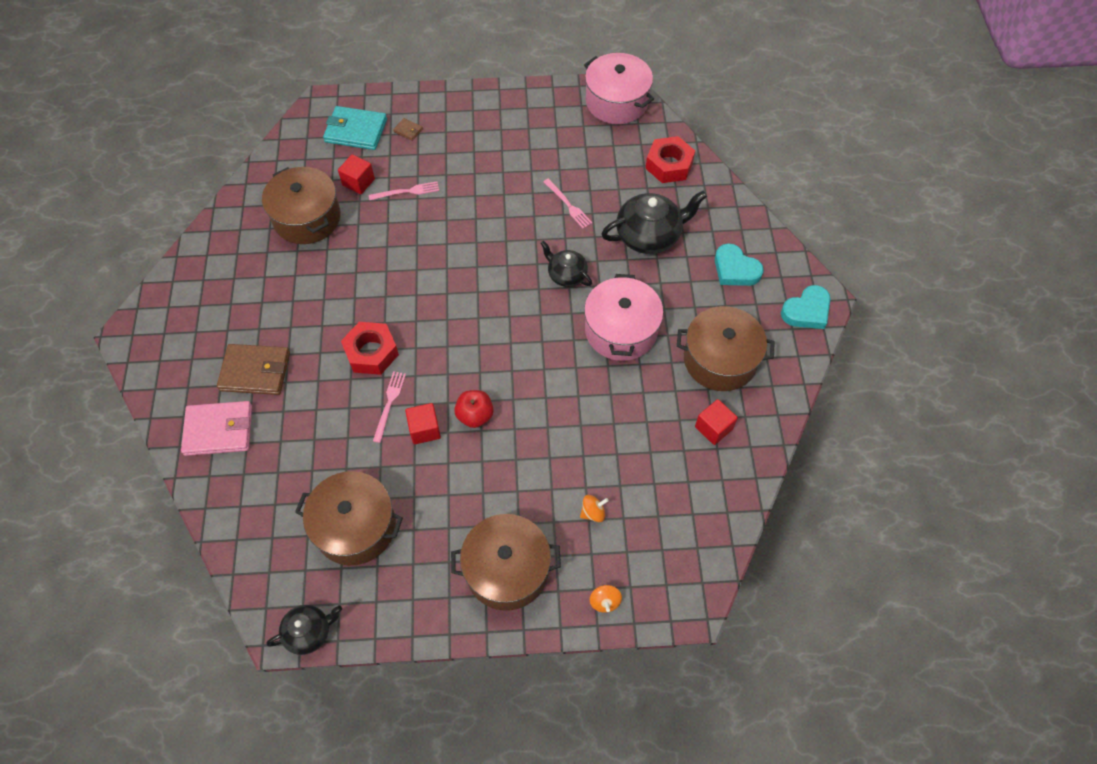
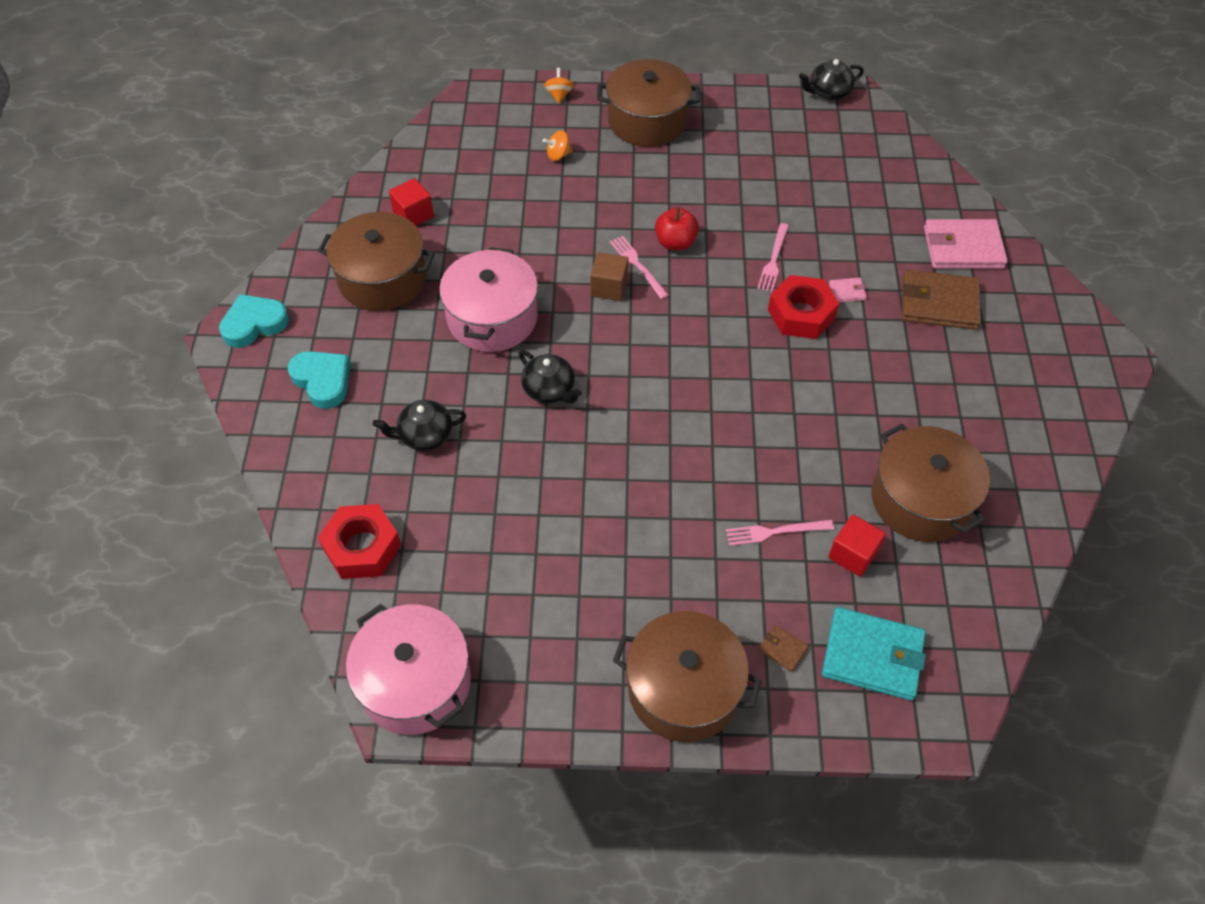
camera: 175 degrees left, 5 degrees down
brown pot [295,471,403,566] -> brown pot moved to [613,611,762,742]
red cube [405,403,441,444] -> none
pink fork [543,179,593,229] -> pink fork moved to [610,236,669,299]
black teapot [601,191,707,254] -> black teapot [373,400,466,451], size x0.59
none -> brown cube [590,252,629,301]
none -> pink wallet [829,278,867,302]

